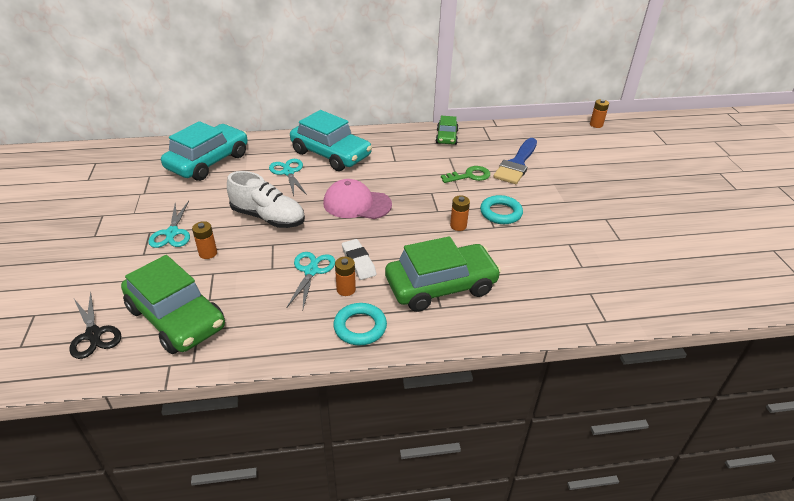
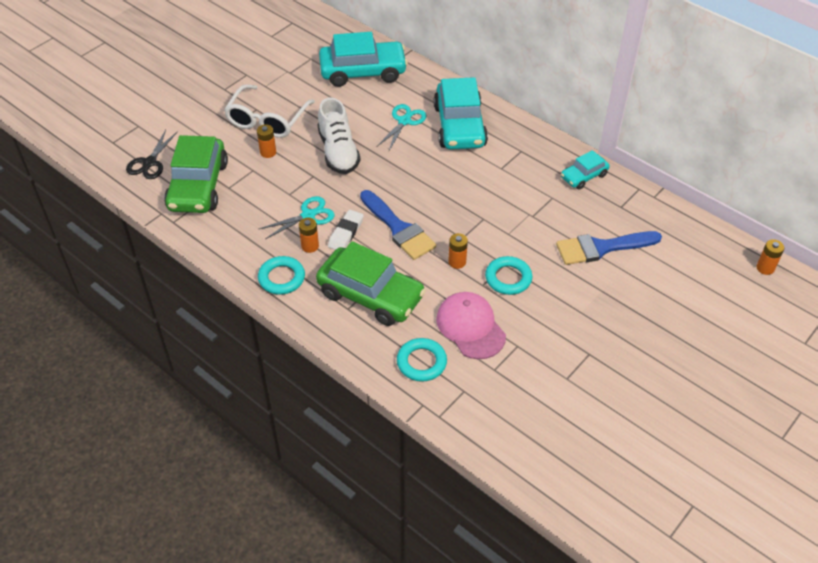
camera: 50 degrees right, 10 degrees up
turquoise scissors [148,201,190,248] -> white glasses [224,84,315,138]
pink cap [323,179,392,219] -> pink cap moved to [436,292,506,359]
green car [436,116,459,145] -> turquoise car [561,150,610,190]
green key [441,166,490,183] -> none
none -> blue brush [360,190,436,260]
none -> turquoise ring [397,338,447,382]

